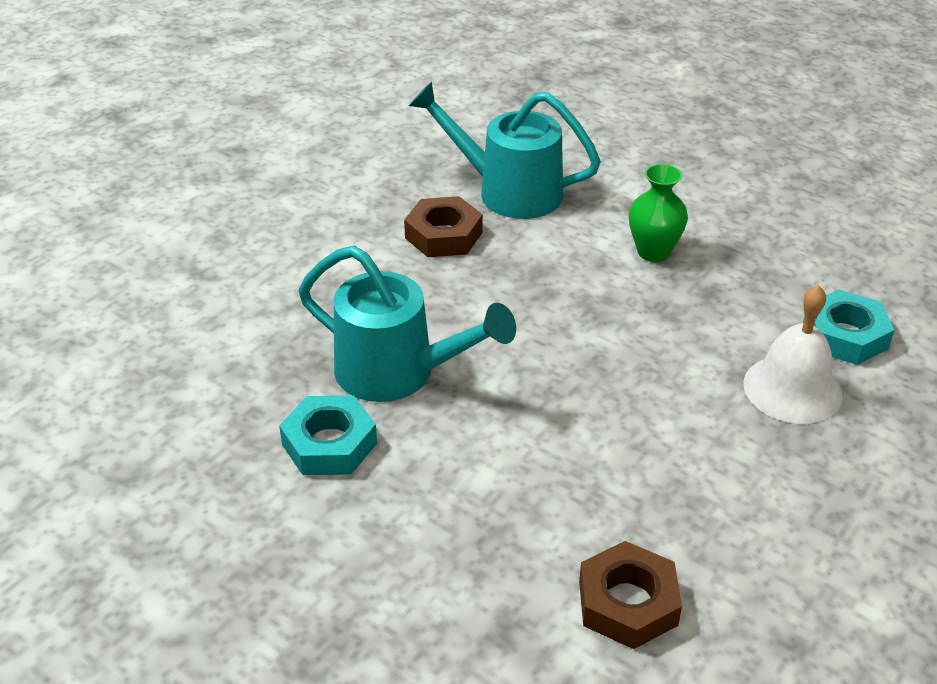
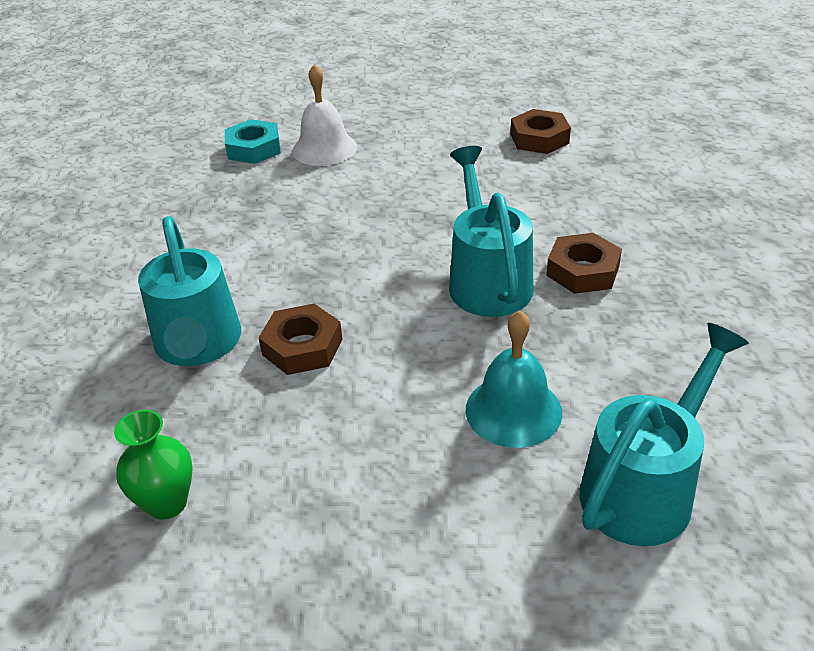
camera: 125 degrees left, 0 degrees up
turquoise nut [279,395,377,475] -> brown nut [546,233,622,294]
green vase [629,164,688,262] -> green vase moved to [114,410,192,520]
none -> turquoise bell [466,310,562,448]
none -> turquoise watering can [580,323,749,546]

